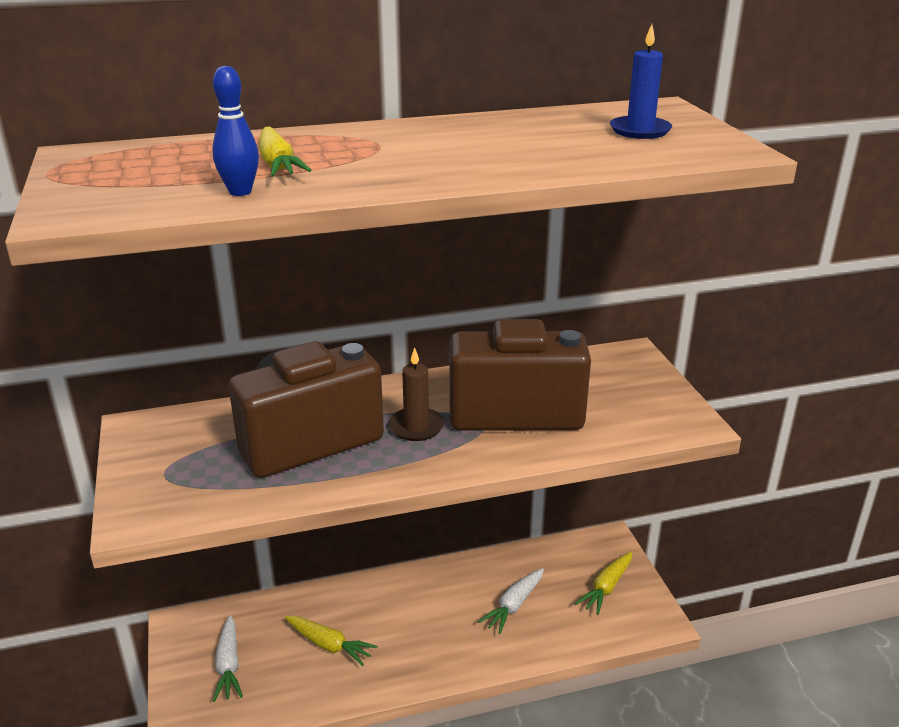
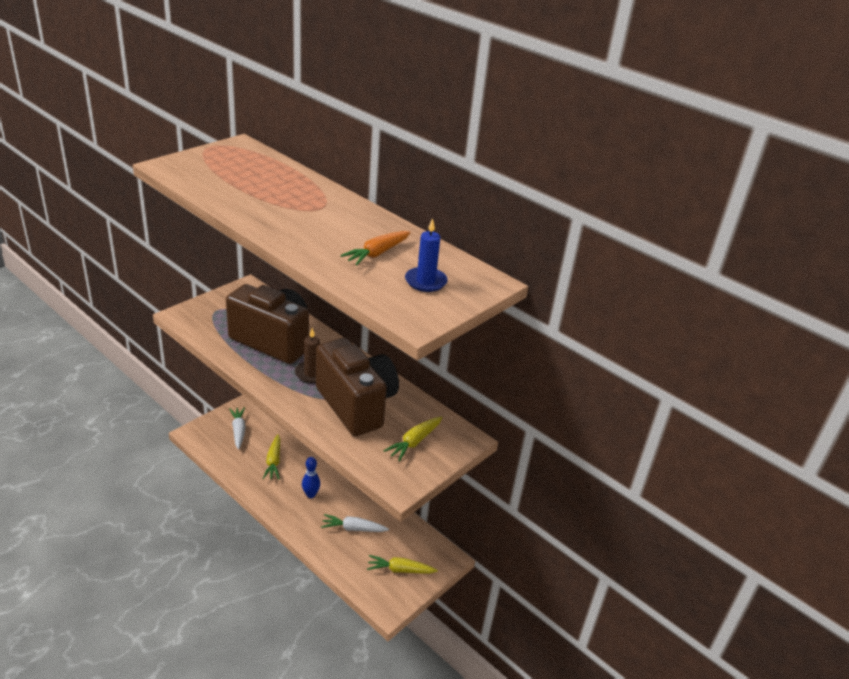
camera: 55 degrees right, 5 degrees up
blue bowling pin [212,66,259,196] -> blue bowling pin moved to [302,457,320,498]
white carrot [213,615,243,702] -> white carrot turned 120 degrees clockwise [229,407,245,449]
yellow carrot [259,126,311,176] -> yellow carrot moved to [383,416,443,462]
none -> orange carrot [340,231,411,266]

